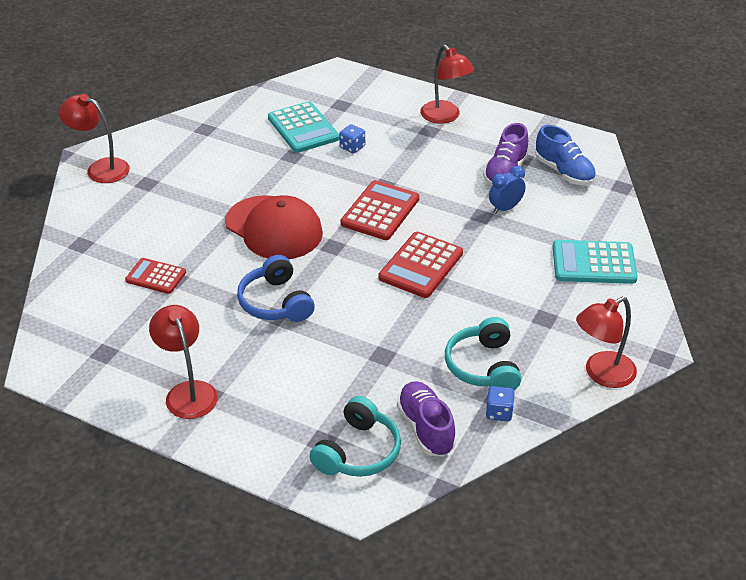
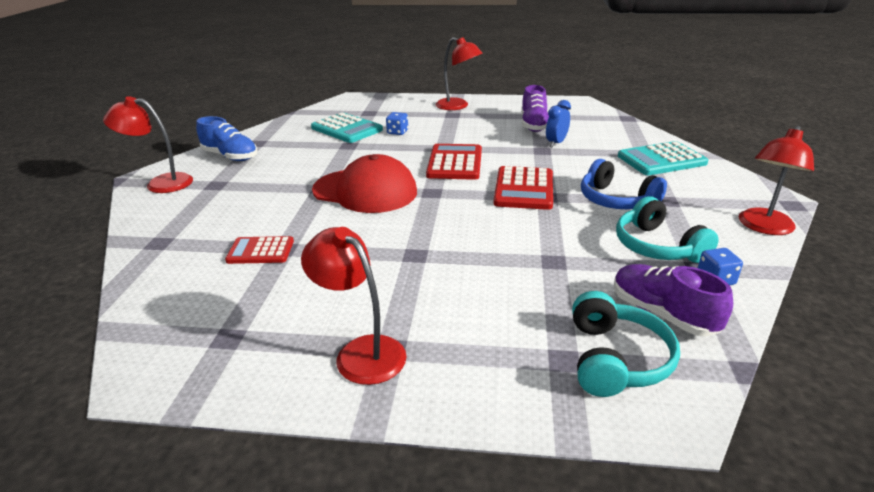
camera: 20 degrees left, 10 degrees down
blue headphones [237,255,315,322] -> blue headphones moved to [581,159,667,209]
blue shoe [535,125,596,185] -> blue shoe moved to [196,116,258,161]

